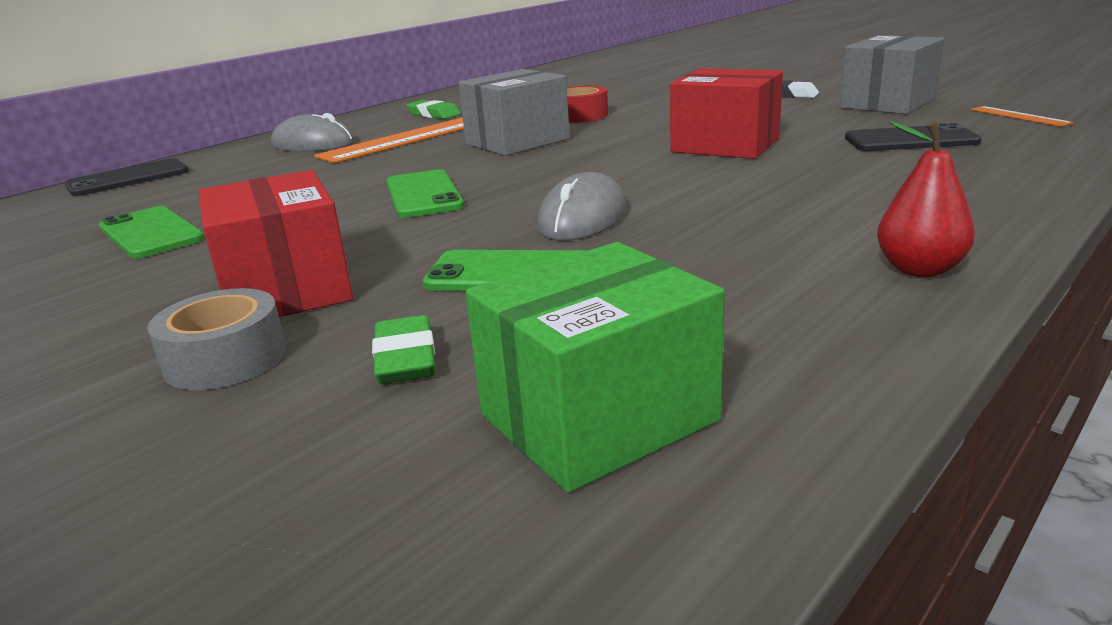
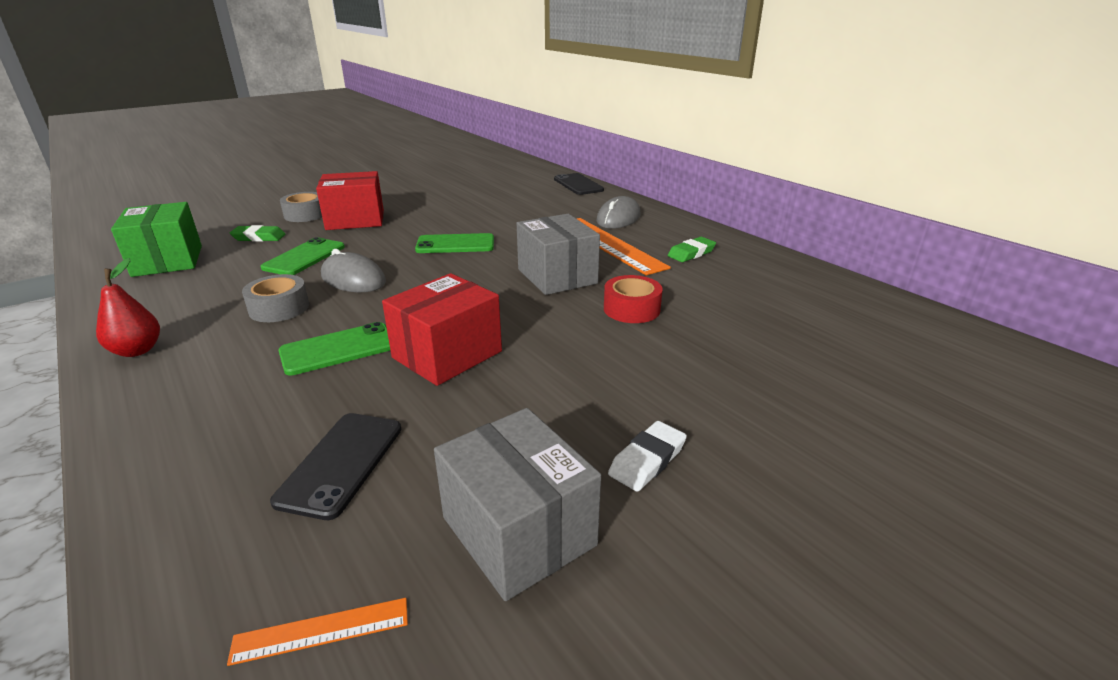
camera: 100 degrees right, 5 degrees up
green phone [99,206,205,259] -> green phone moved to [278,322,390,376]
none -> grey tape [242,274,309,322]

